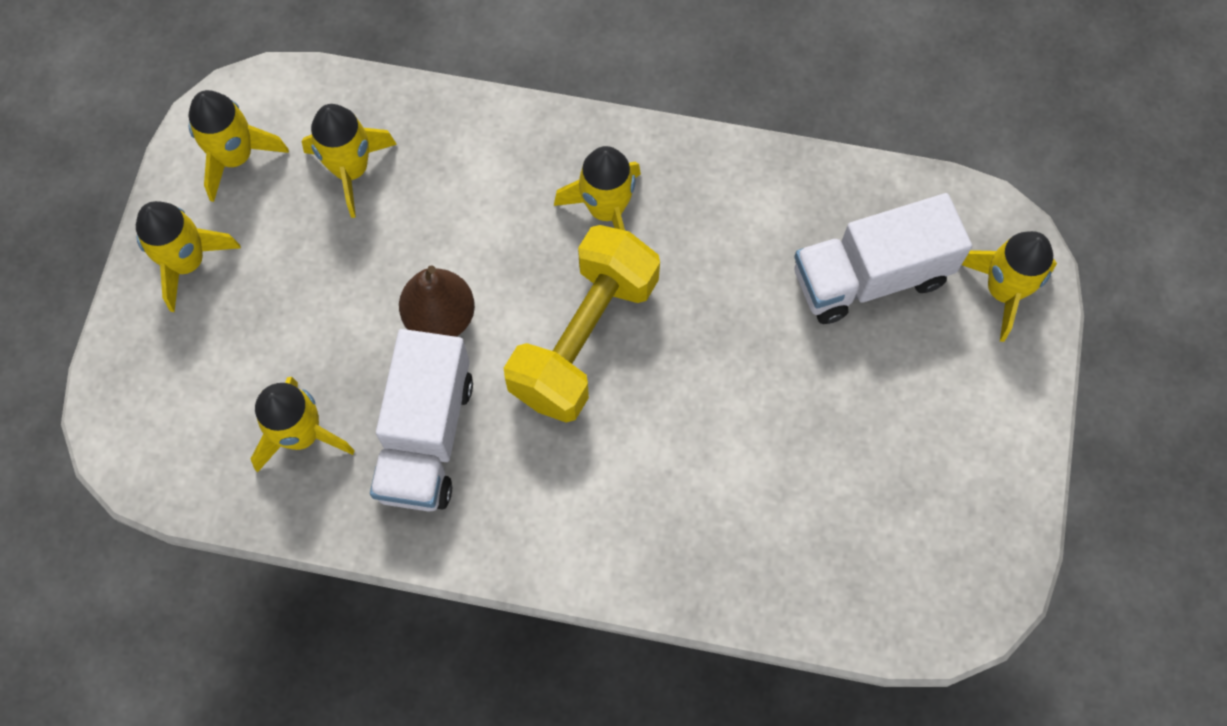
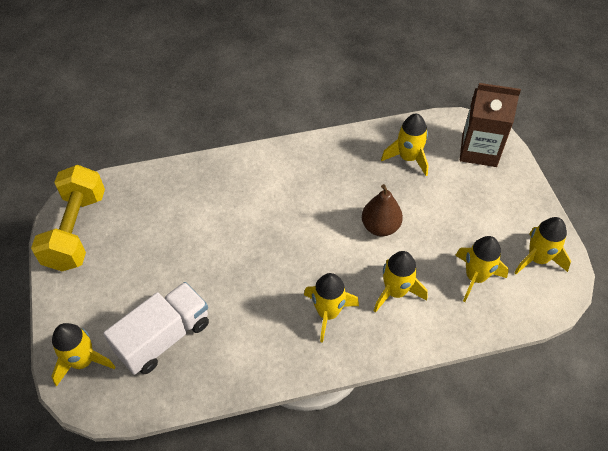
camera: 155 degrees right, 15 degrees down
yellow rocket [136,201,241,312] -> yellow rocket moved to [374,251,428,313]
white truck [370,329,473,512] -> none
yellow dumbbell [504,225,660,423] -> yellow dumbbell moved to [31,165,105,271]
none -> brown carton [460,83,521,167]

